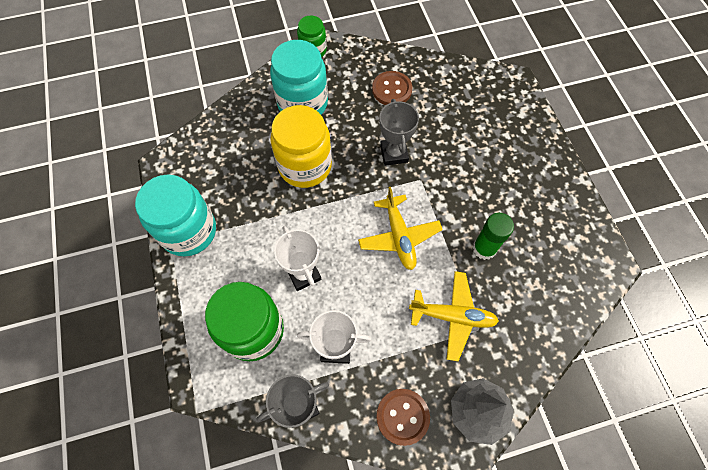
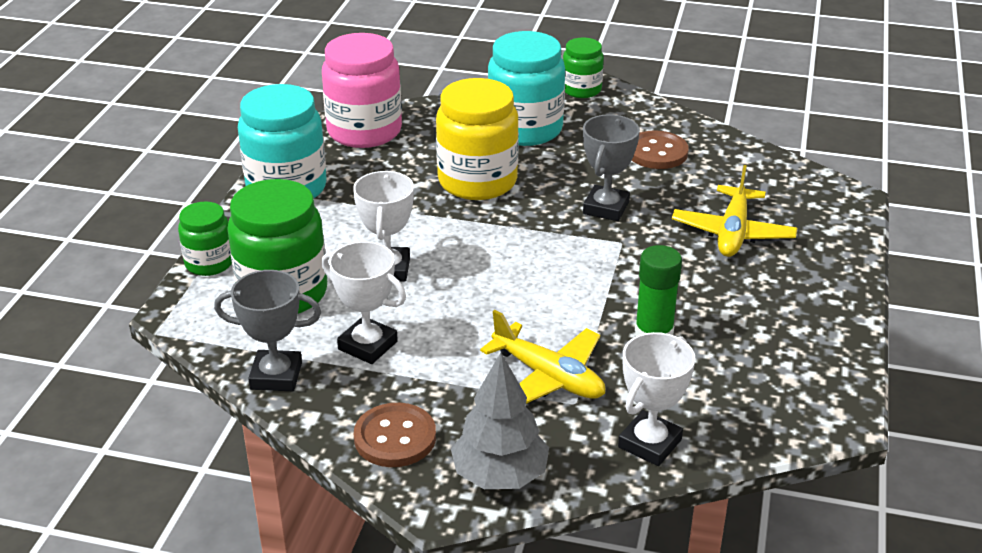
camera: 30 degrees right, 30 degrees down
yellow plane [358,187,443,270] -> yellow plane moved to [672,165,797,257]
none -> green jar [178,202,232,276]
none -> pink jar [322,33,402,148]
none -> white trophy [618,332,695,466]

